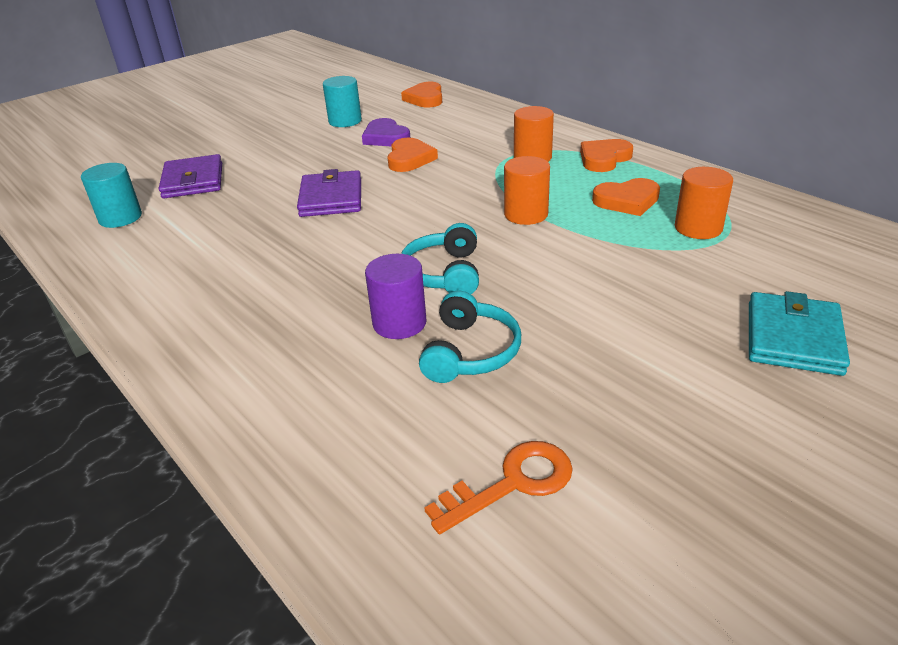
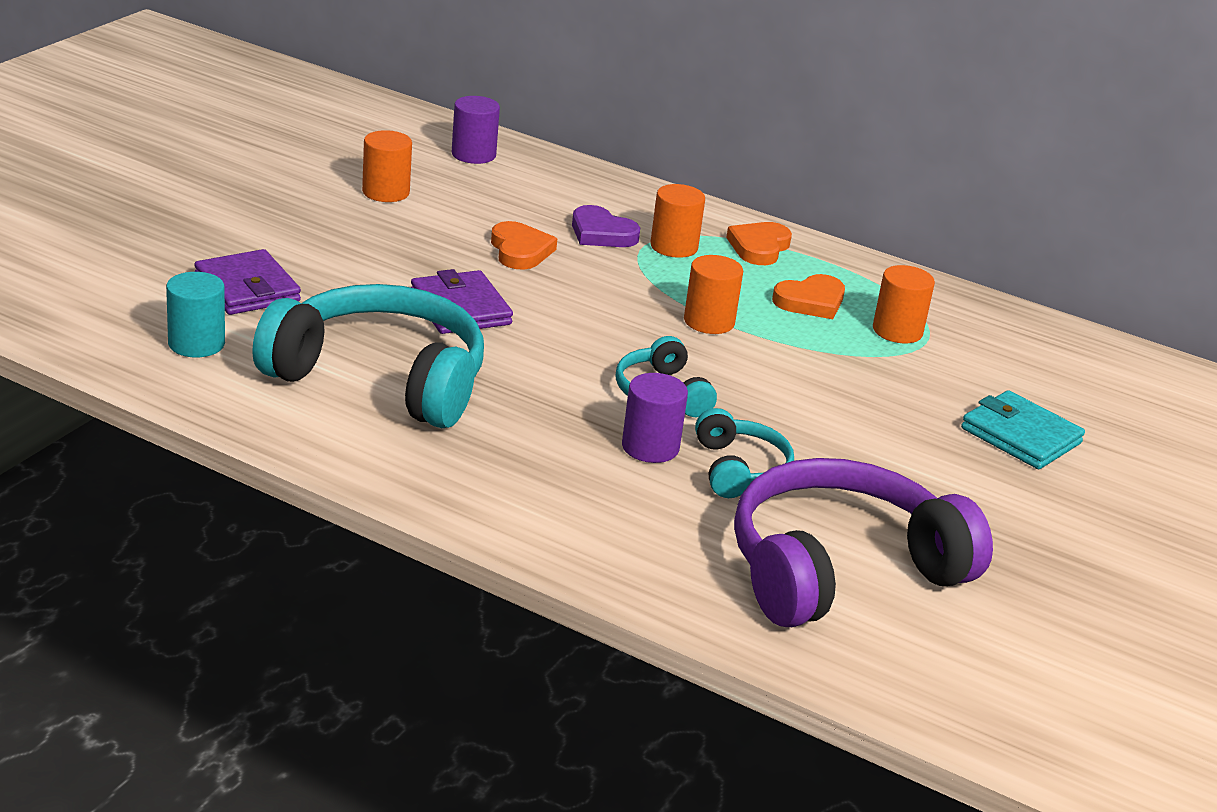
camera: 25 degrees left, 5 degrees down
turquoise cylinder [323,76,362,127] -> orange cylinder [362,130,412,202]
purple heart [362,118,410,147] -> purple heart moved to [572,205,640,247]
orange heart [401,82,442,108] -> purple cylinder [452,96,500,164]
orange key [424,441,573,534] -> purple headphones [734,458,993,627]
turquoise wallet [749,291,850,376] -> turquoise wallet turned 45 degrees counterclockwise [961,390,1085,469]
none -> turquoise headphones [252,284,484,428]

